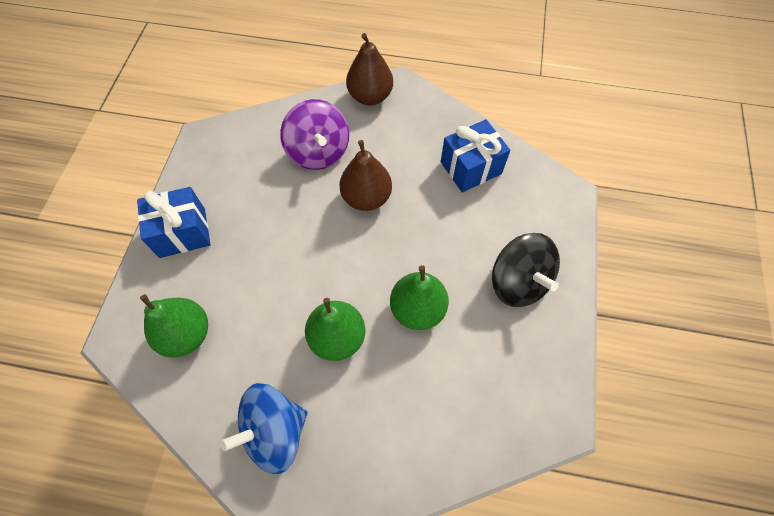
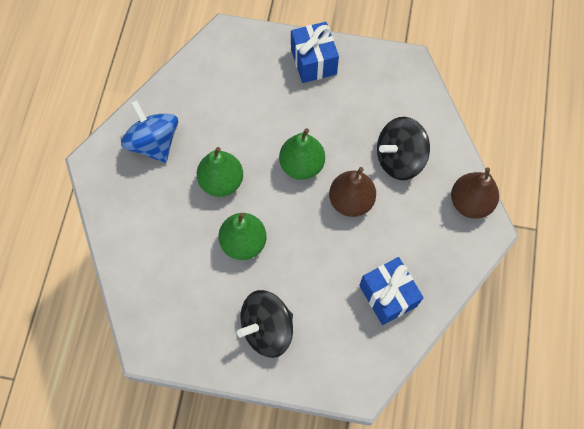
camera: 90 degrees right, 5 degrees up
green pear [140,294,208,358] -> green pear moved to [279,128,325,180]
purple spinning top [280,99,349,170] -> black spinning top [377,117,430,180]

